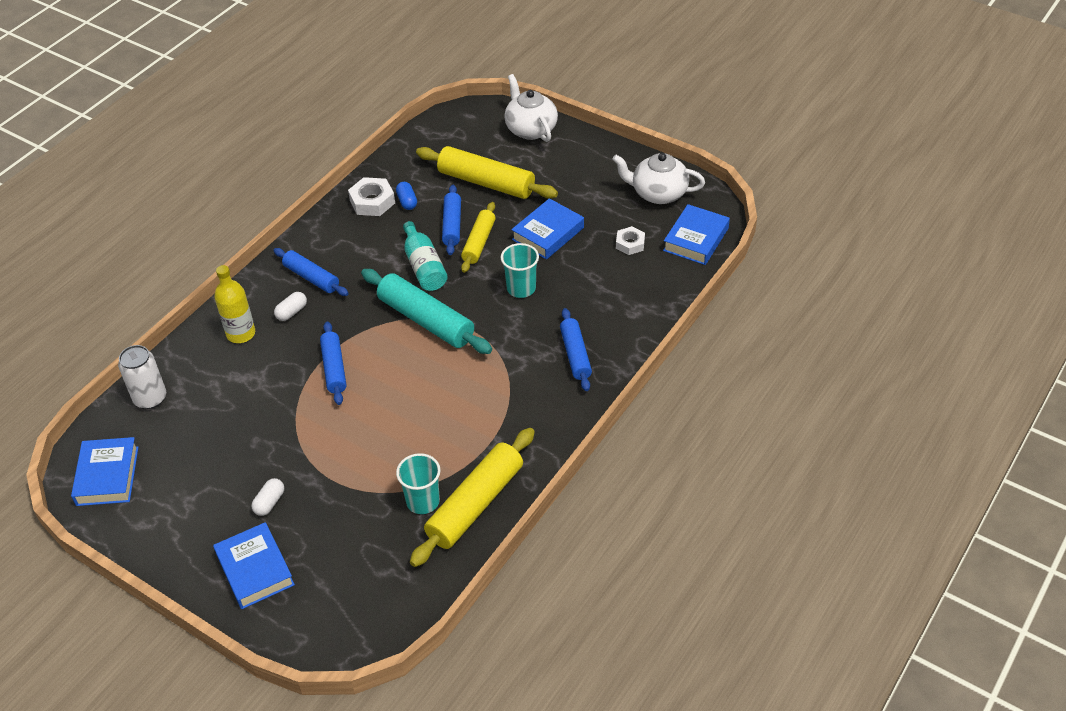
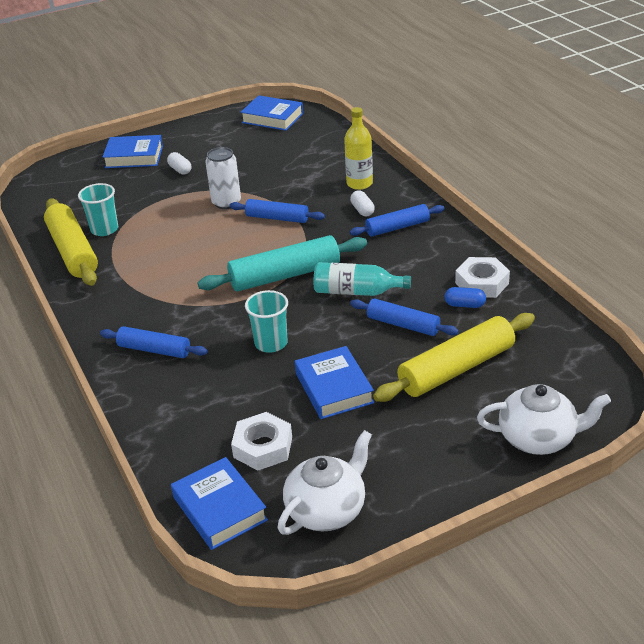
camera: 120 degrees right, 10 degrees down
white can [118,345,166,409] -> white can moved to [205,147,241,209]
yellow rolling pin [461,202,495,273] -> none
white nut [616,226,645,255] -> white nut [231,412,292,471], size x1.52

